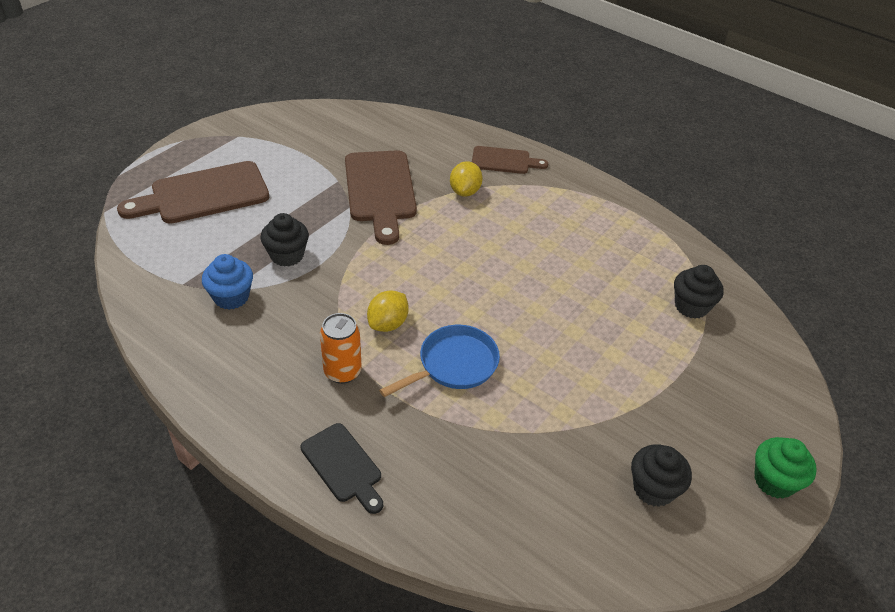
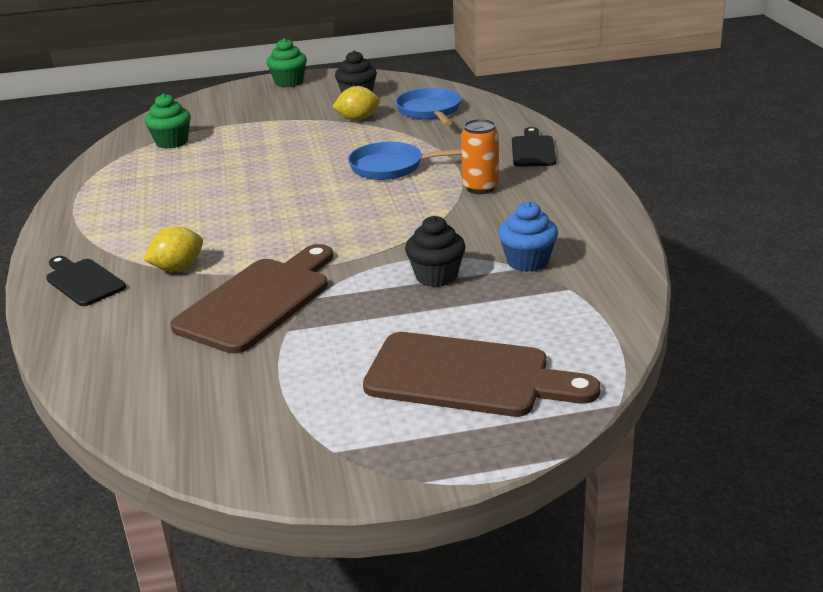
camera: 135 degrees left, 15 degrees down
yellow lemon [367,290,409,332] -> yellow lemon moved to [332,86,380,120]
brown cutting board [472,146,548,174] -> black cutting board [46,256,126,306]
black cupcake [674,265,724,319] -> green cupcake [145,94,191,149]
none -> blue pan [395,88,461,126]

